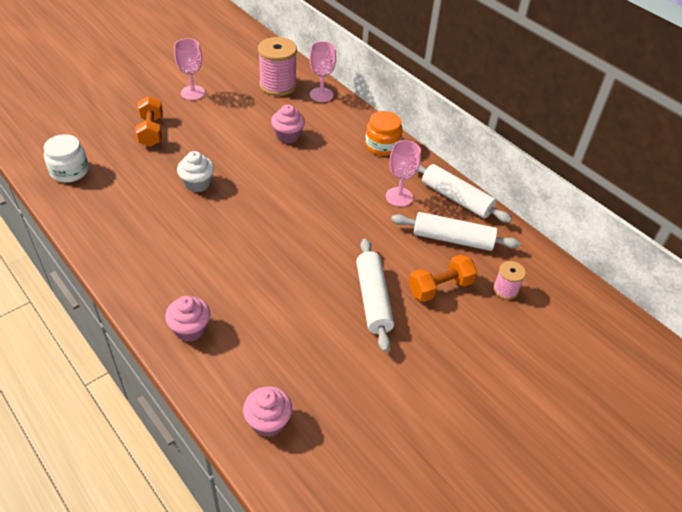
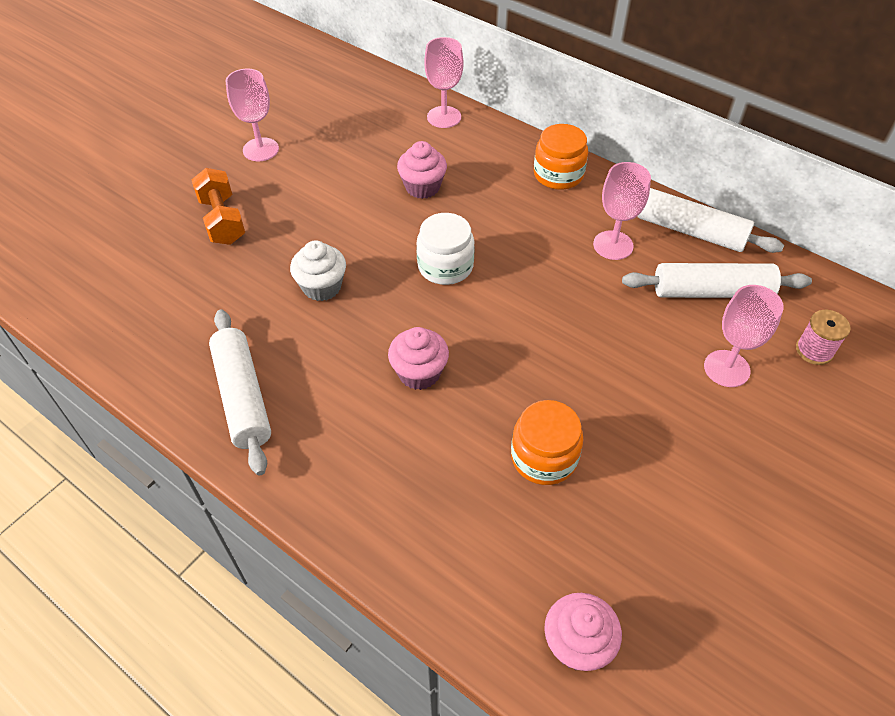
camera: 10 degrees left, 5 degrees up
white jar [44,134,89,183] -> white jar moved to [416,213,475,285]
pink cupcake [165,296,210,342] -> pink cupcake moved to [388,327,449,390]
pink spool [258,37,297,96] -> none
white rolling pin [356,239,394,352] -> white rolling pin moved to [209,309,271,475]
orange dumbbell [409,254,477,302] -> pink goblet [704,285,784,387]
none -> orange jar [511,400,584,485]

